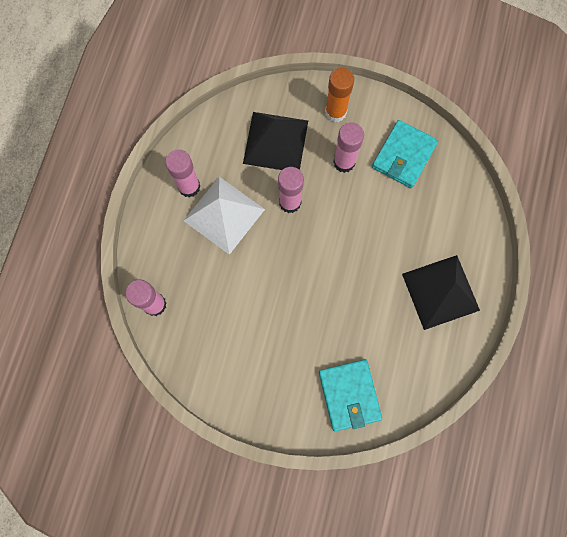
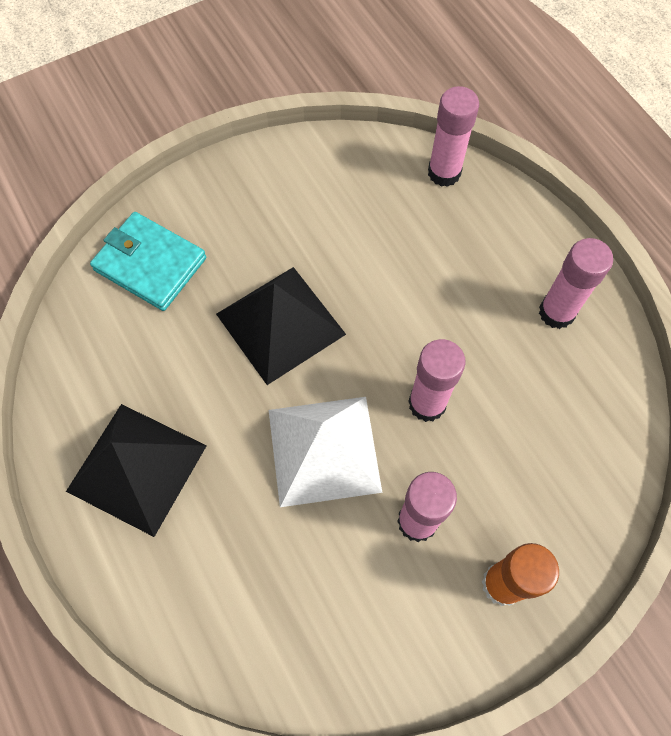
camera: 135 degrees right, 10 degrees down
white pyramid [184,177,265,255] -> white pyramid moved to [269,397,382,507]
black pyramid [243,112,308,170] -> black pyramid moved to [216,267,346,385]
turquoise wallet [372,120,438,188] -> none

